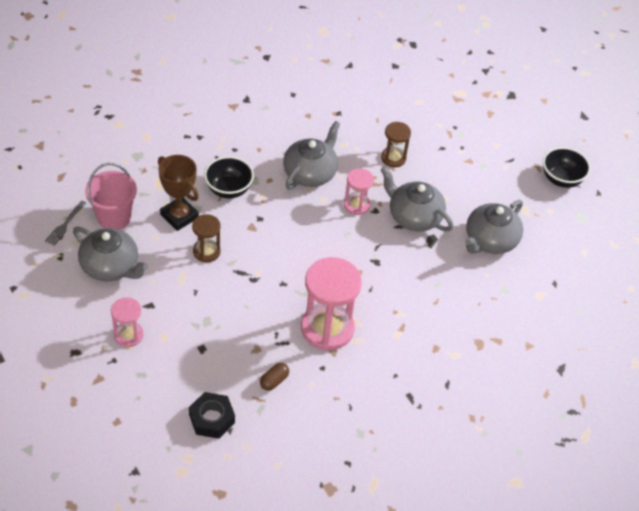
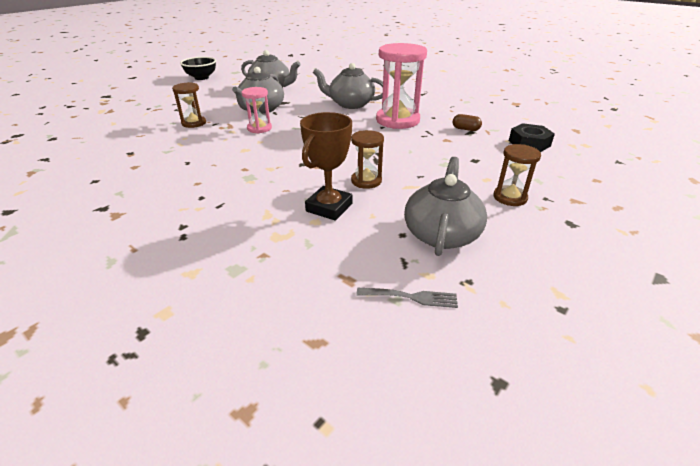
camera: 105 degrees left, 15 degrees down
pink bucket [85,163,137,230] -> none
pink hourglass [111,297,143,347] -> brown hourglass [493,144,541,206]
black bowl [204,156,254,198] -> none
grey teapot [283,121,340,189] -> grey teapot moved to [313,63,383,109]

